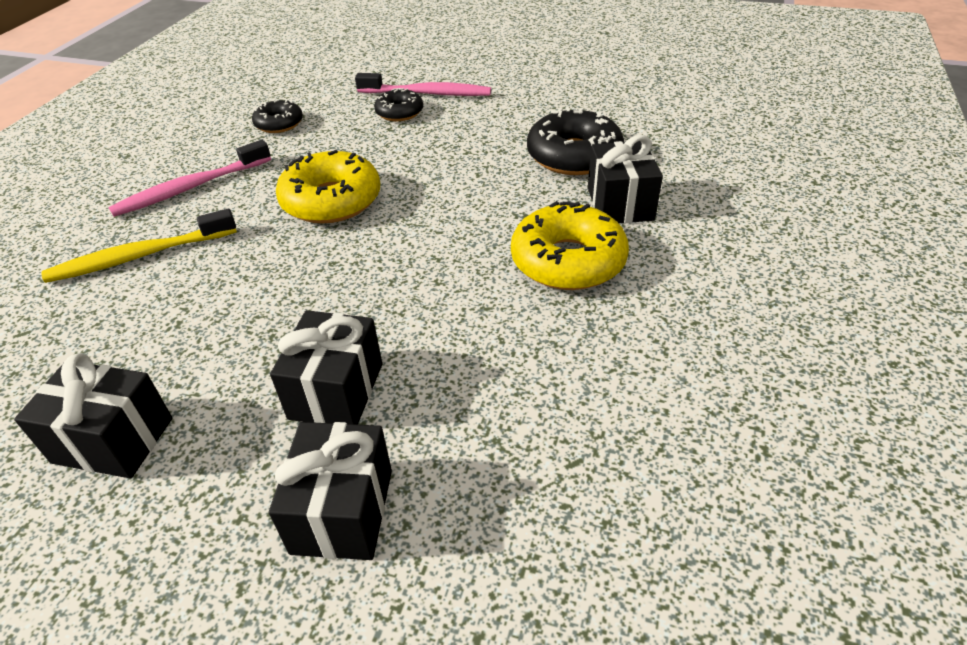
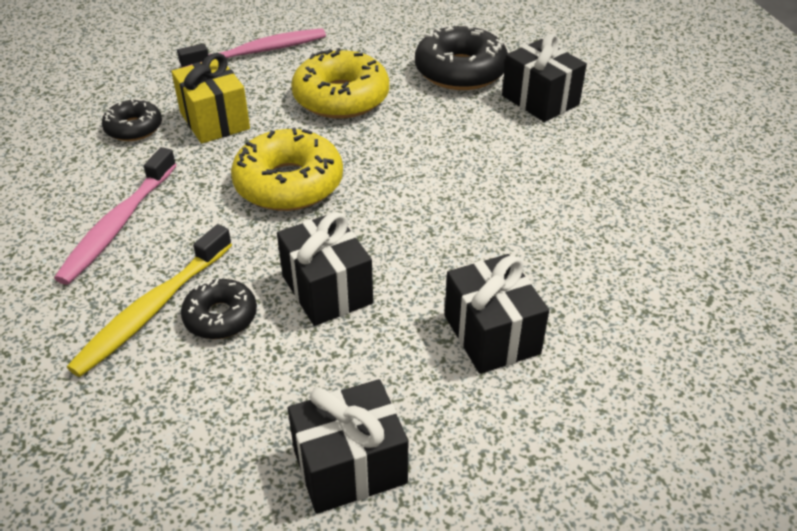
camera: 35 degrees left, 0 degrees up
black gift [269,422,392,560] -> black gift moved to [277,212,373,326]
black donut [374,88,423,121] -> black donut moved to [181,278,257,339]
yellow donut [511,201,629,290] -> yellow donut moved to [291,48,389,119]
none -> yellow gift [171,53,250,144]

